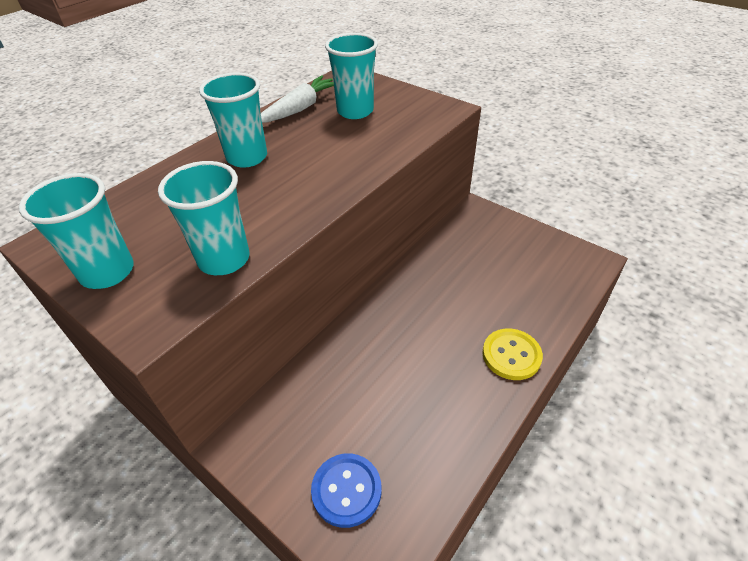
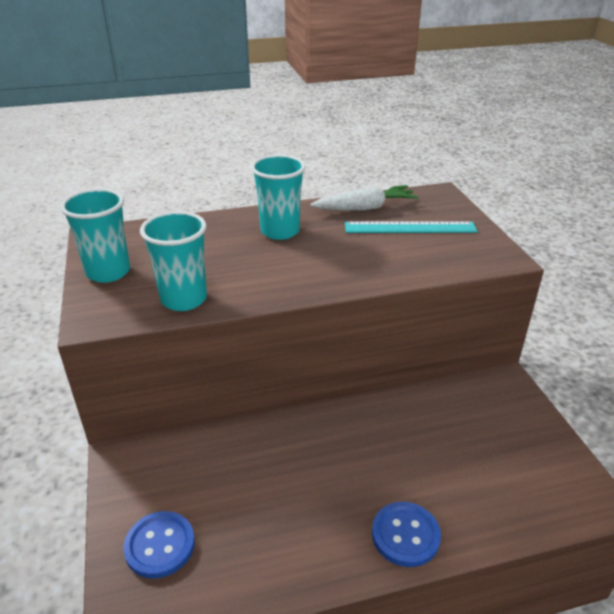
camera: 35 degrees right, 10 degrees down
turquoise cup [325,33,378,119] -> turquoise ruler [345,221,478,233]
yellow button [483,328,543,380] -> blue button [372,502,441,567]

